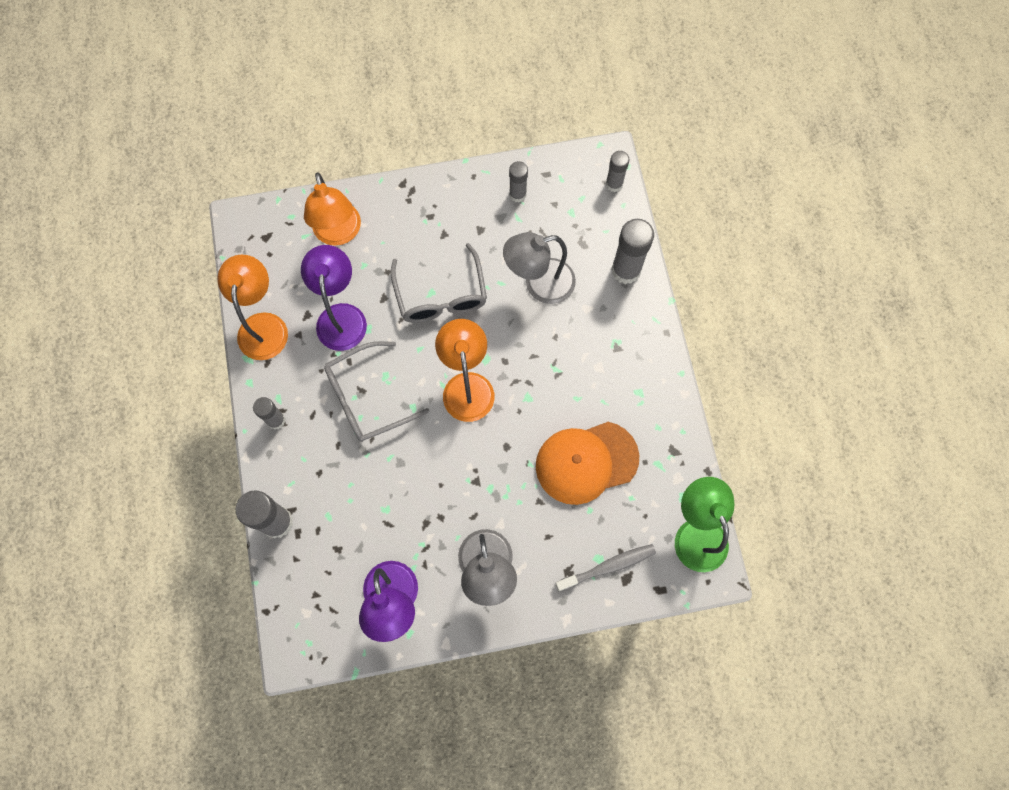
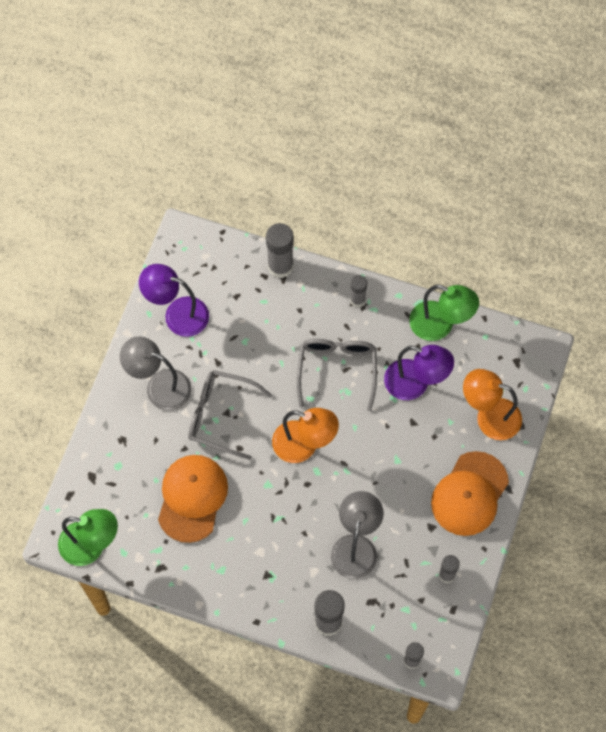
camera: 120 degrees right, 5 degrees down
orange lamp [217,254,288,360] -> green lamp [409,284,479,341]
grey glasses [390,243,487,323] -> grey glasses moved to [188,370,272,460]
grey toothbrush [555,544,656,592] -> none
none -> orange cap [431,451,509,536]

